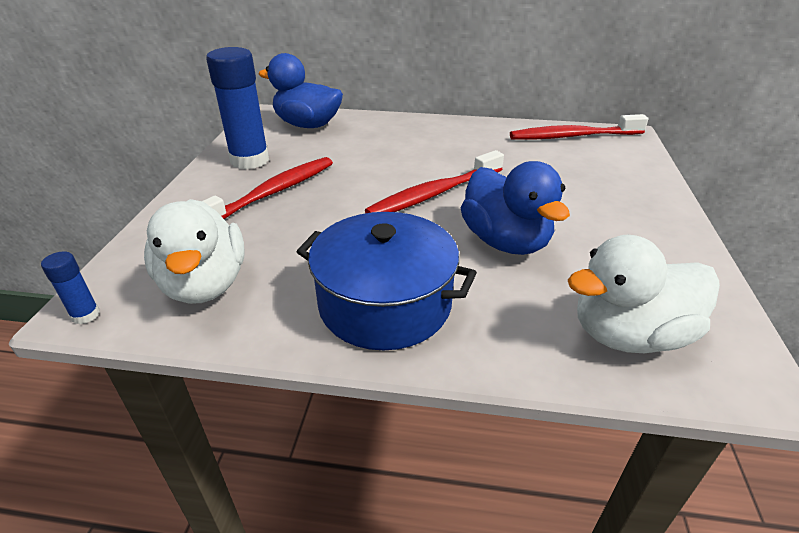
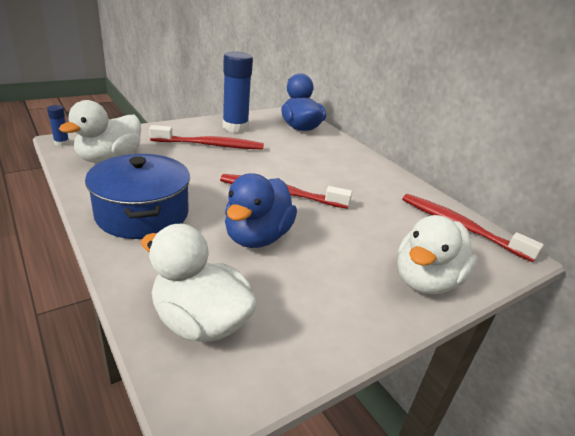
camera: 45 degrees right, 5 degrees down
none -> white duck [398,215,478,295]

